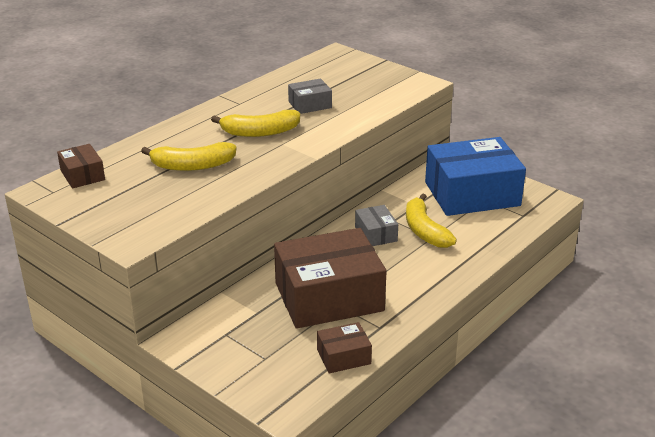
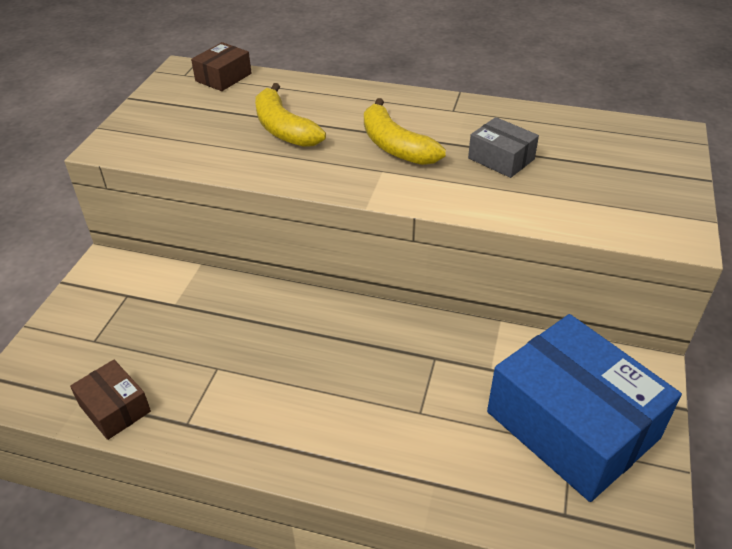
camera: 65 degrees right, 10 degrees up
brown box [274,228,386,329] -> none
grey box [355,205,398,246] -> none
yellow banana [406,193,457,248] -> none

